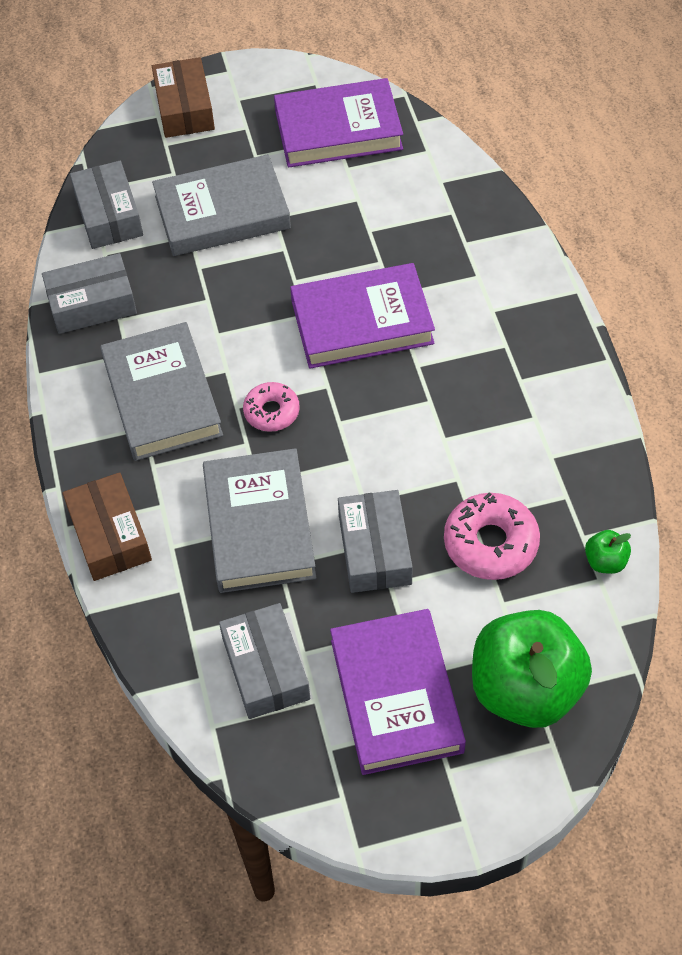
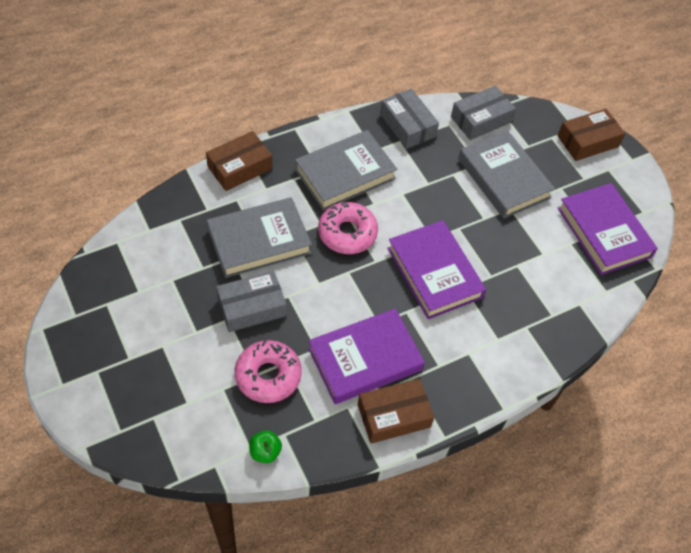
camera: 70 degrees right, 0 degrees up
grey box [219,603,310,719] -> none
pink donut [243,382,300,432] -> pink donut [318,201,378,254], size x1.59
purple book [330,609,466,775] -> purple book moved to [308,308,425,404]
green apple [472,610,592,728] -> none
none -> brown box [358,379,434,444]

